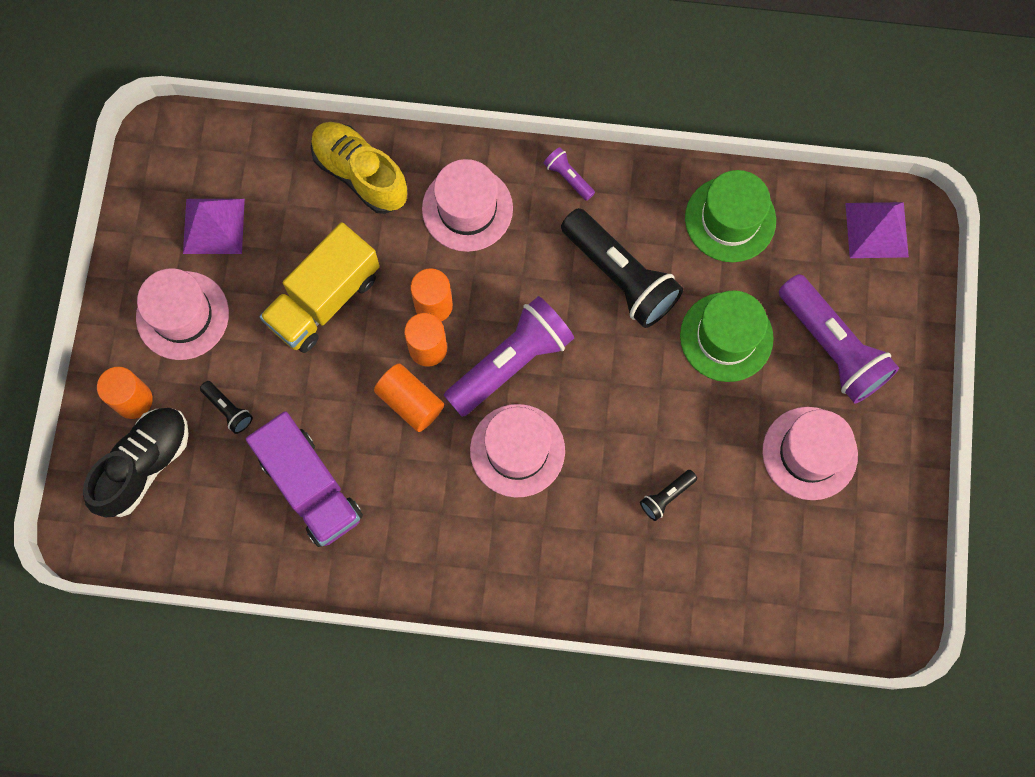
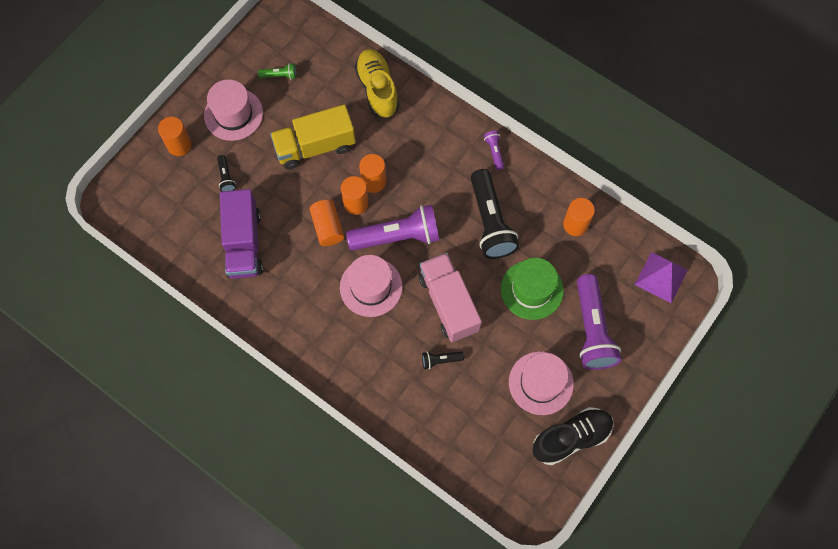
camera: 30 degrees right, 5 degrees down
black shoe [83,408,189,517] -> black shoe moved to [532,407,614,465]
purple pyramid [183,199,245,254] -> green flashlight [258,63,296,80]
pink hat [422,159,513,252] -> none
green hat [685,170,776,262] -> orange cylinder [563,198,595,236]
none -> pink truck [418,253,482,342]

